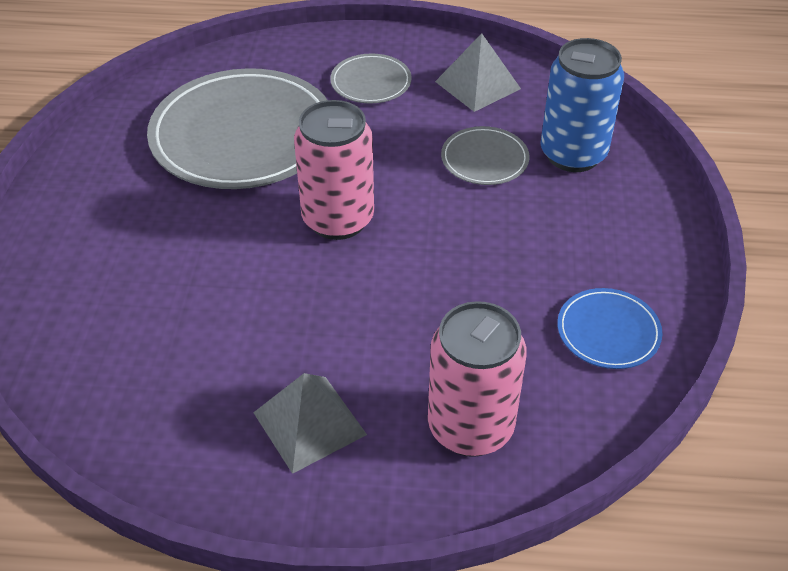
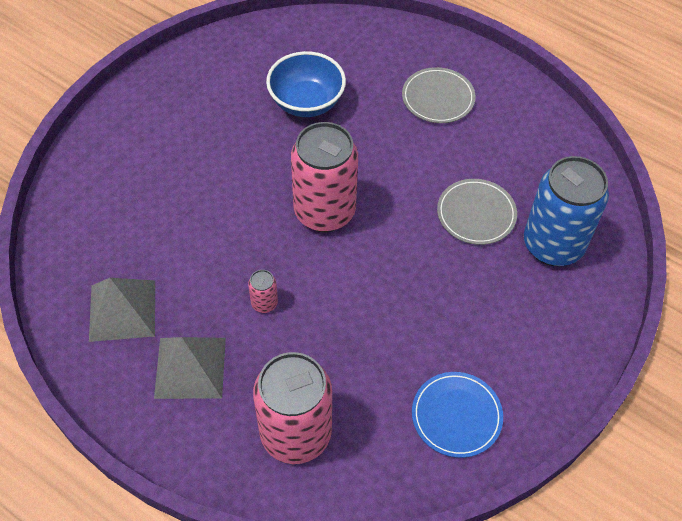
camera: 30 degrees right, 10 degrees up
grey plate [147,68,327,189] -> blue bowl [266,51,346,117]
grey pyramid [435,33,521,112] -> grey pyramid moved to [89,278,155,342]
none -> pink can [248,270,278,313]

